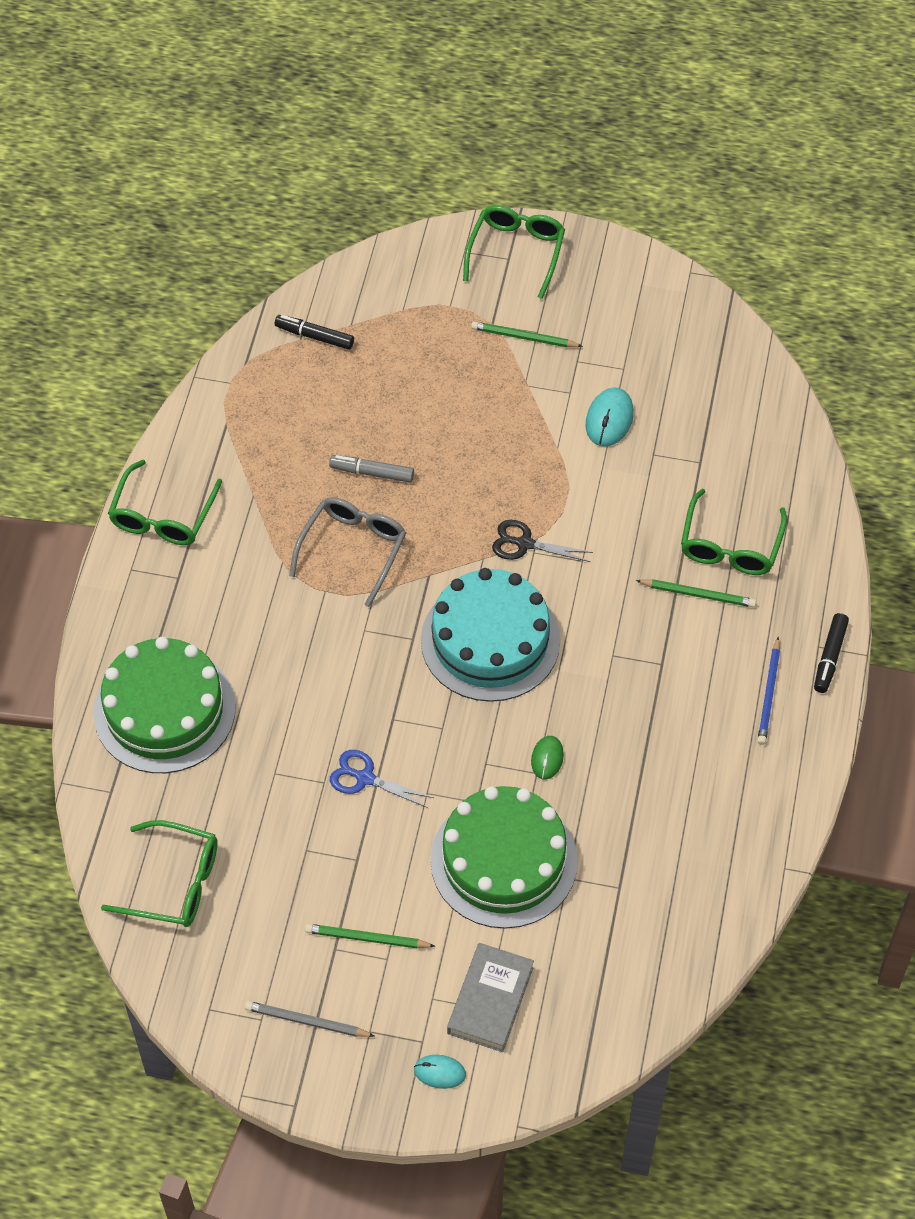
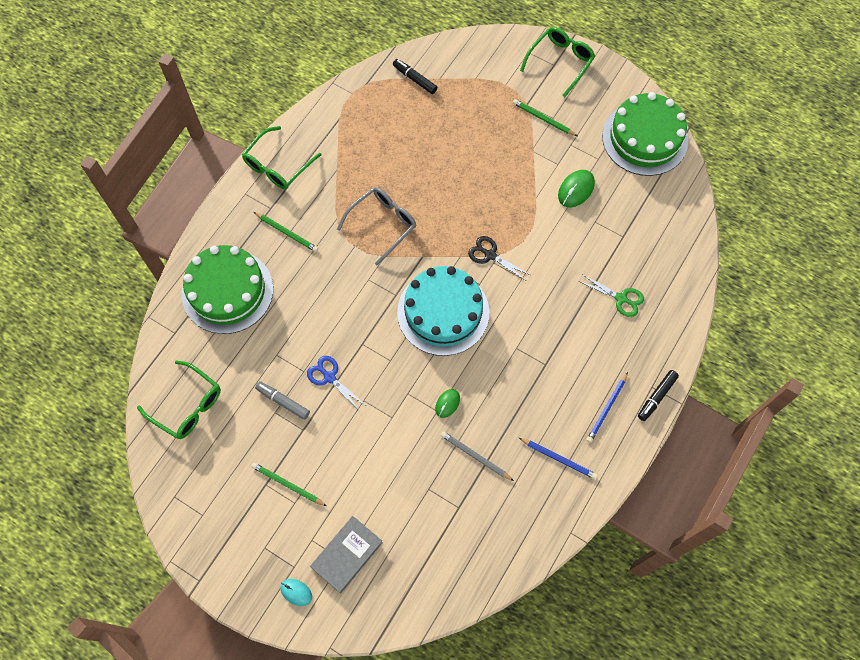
camera: 20 degrees right, 10 degrees up
grey pencil [245,1001,374,1037] -> grey pencil moved to [440,431,514,481]
grey marker [329,455,414,483] -> grey marker moved to [255,381,310,420]
green cake [430,786,577,929] -> green cake moved to [602,92,688,176]
turquoise mouse [586,387,634,447] -> green mouse [558,170,595,207]
green pencil [636,579,756,607] -> green pencil moved to [254,212,318,252]
green glasses [681,489,787,575] -> green scissors [578,274,644,317]
none -> blue pencil [519,438,598,480]

